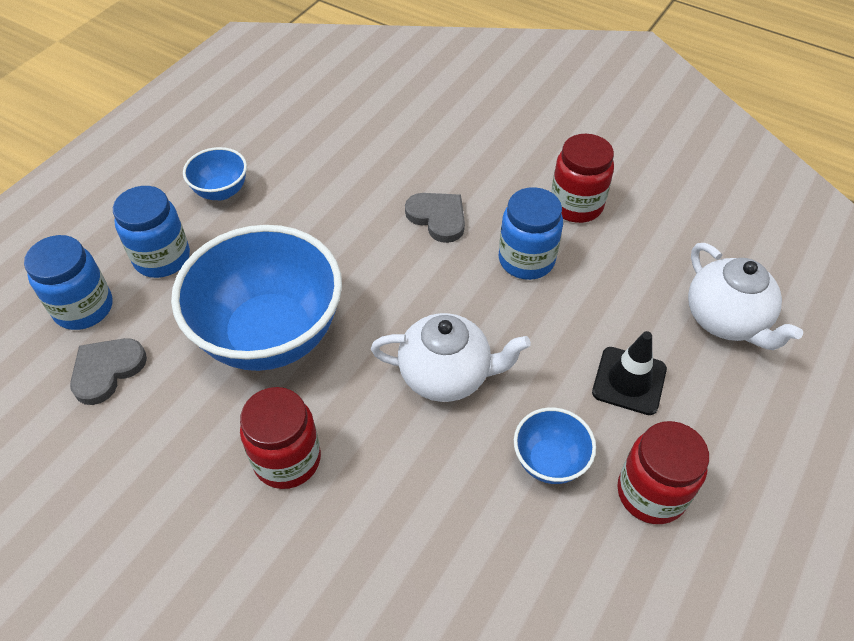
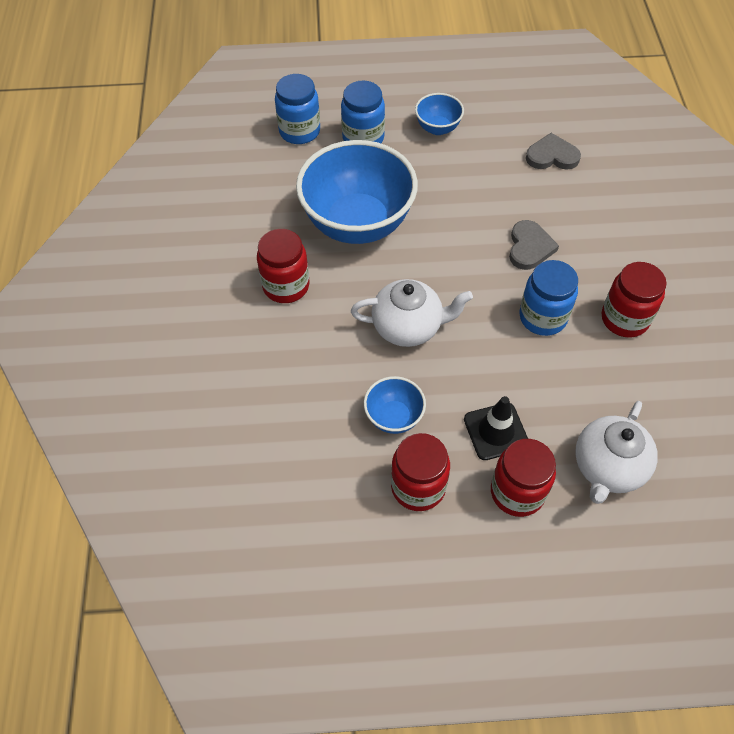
camera: 55 degrees right, 5 degrees up
grey heart [70,338,147,405] -> grey heart moved to [526,133,581,170]
white teapot [371,313,531,402] -> white teapot turned 60 degrees counterclockwise [351,279,473,347]
none -> red jar [491,439,556,517]

